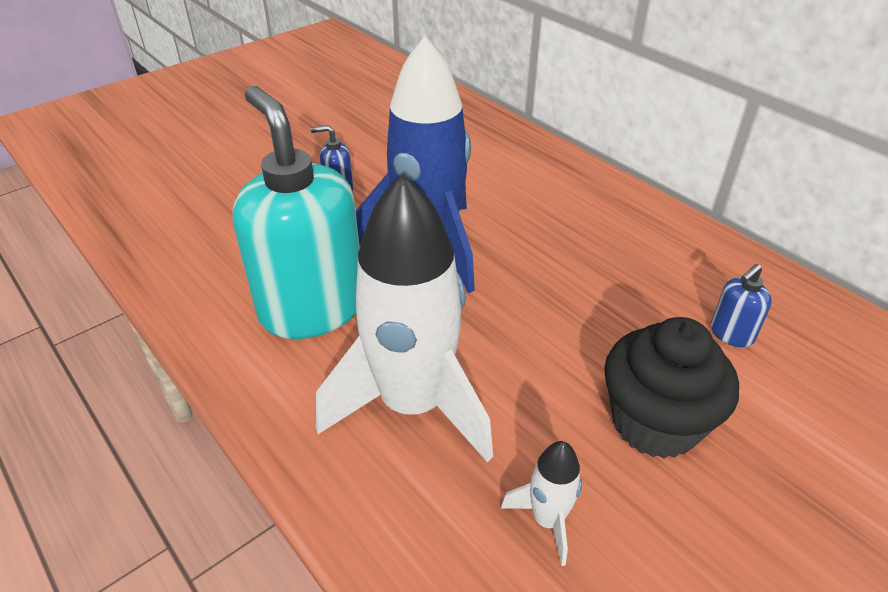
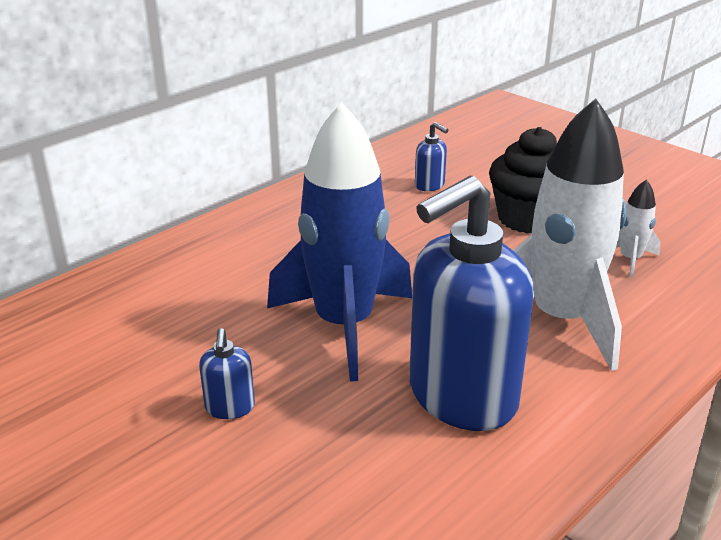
camera: 95 degrees left, 10 degrees down
turquoise soap dispenser [232,86,360,339] -> blue soap dispenser [409,176,534,431]

